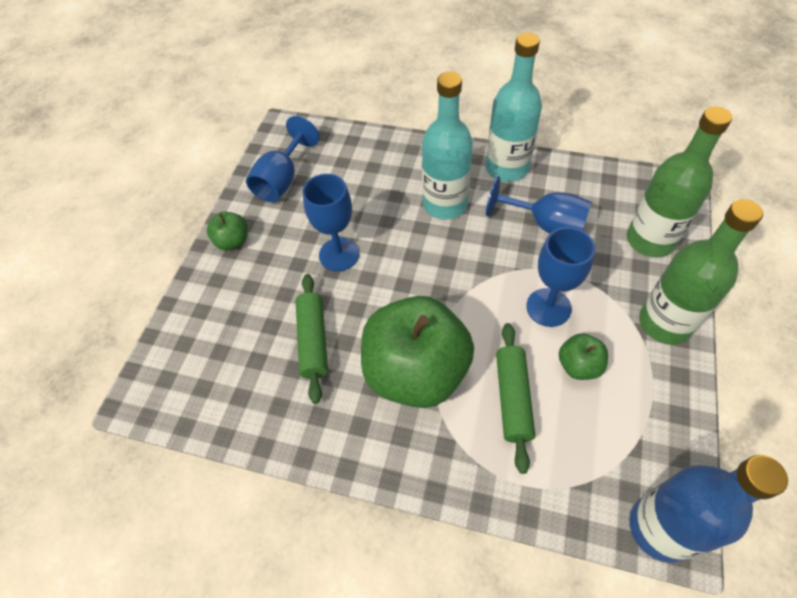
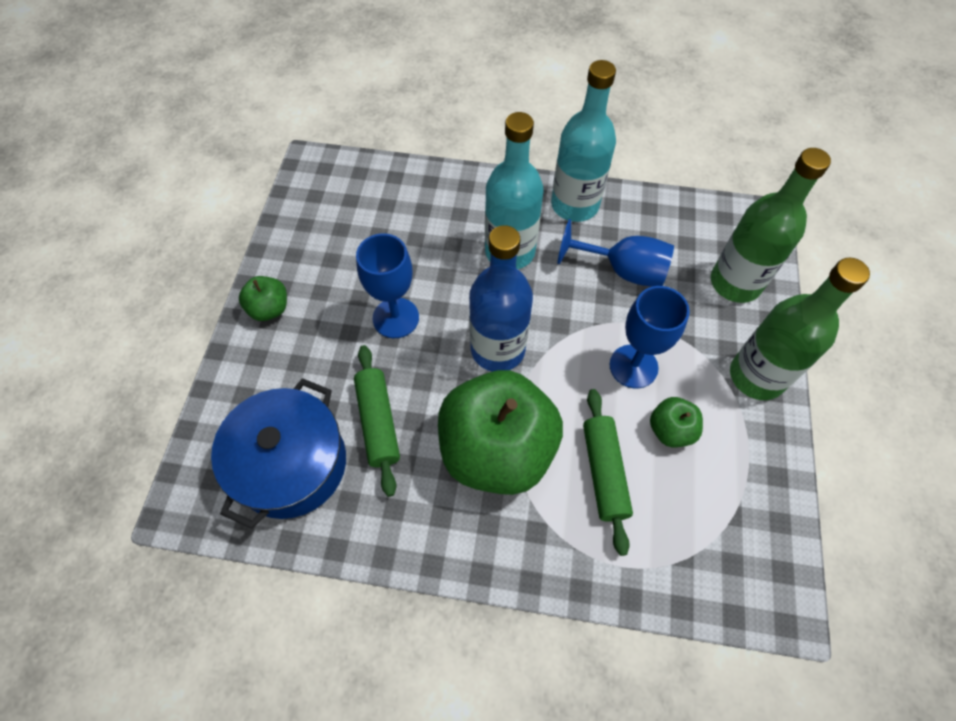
camera: 10 degrees left, 5 degrees up
blue goblet [246,116,320,202] -> none
blue bottle [629,455,788,563] -> blue bottle moved to [469,225,533,372]
none -> blue pot [211,378,346,529]

